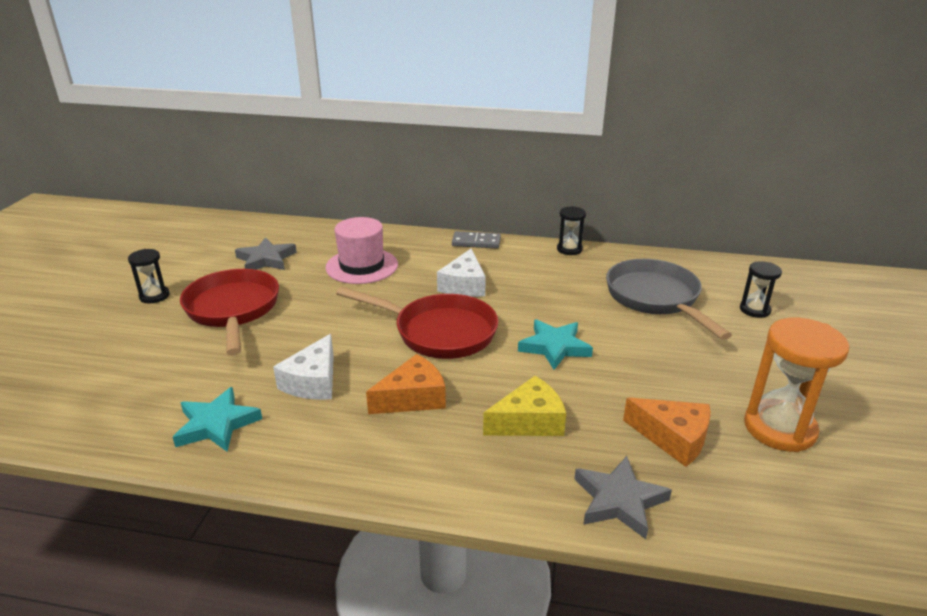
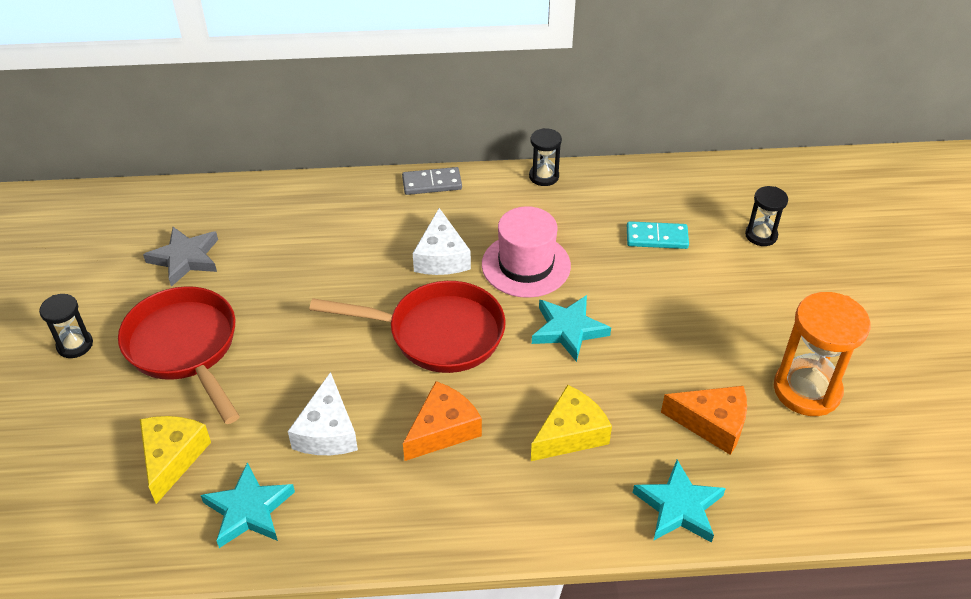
camera: 15 degrees left, 15 degrees up
pink hat [325,217,398,284] -> pink hat moved to [482,206,571,298]
grey star [574,456,672,539] -> turquoise star [633,460,726,543]
grey pan [606,259,732,340] -> turquoise domino [627,221,689,249]
none -> yellow cheese [140,416,211,504]

